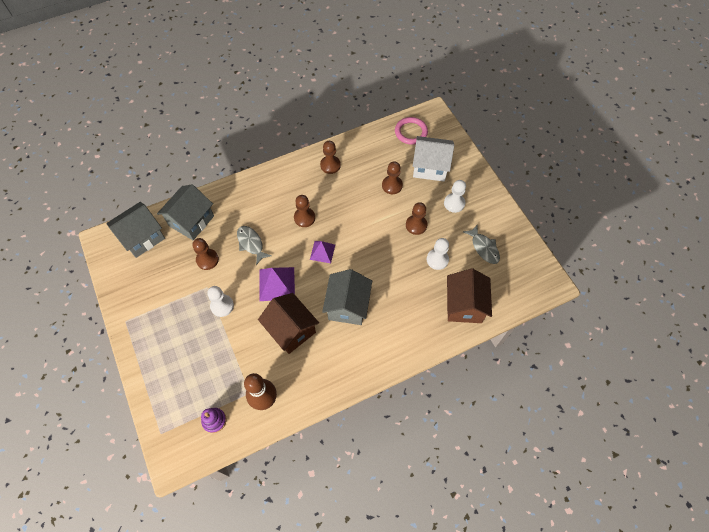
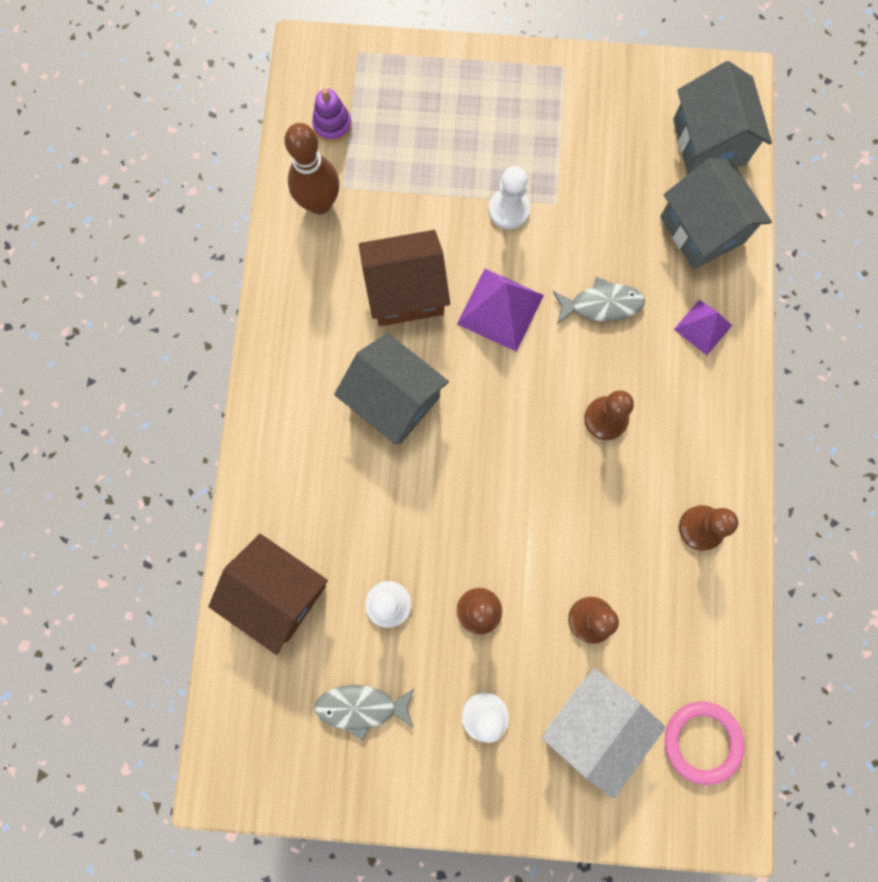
camera: 120 degrees right, 15 degrees up
brown pawn [193,238,219,270] -> none
purple pyramid [310,241,335,263] -> purple pyramid moved to [674,300,732,356]

